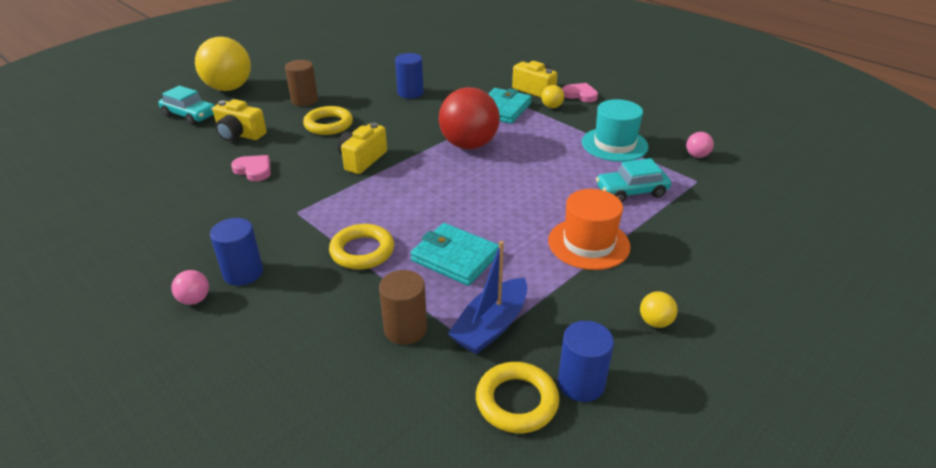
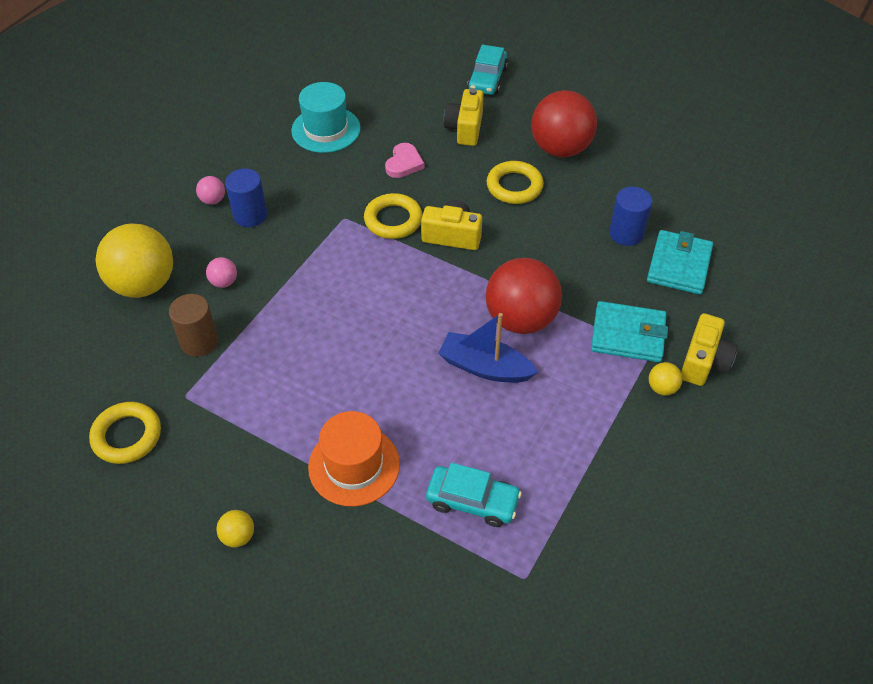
camera: 75 degrees right, 15 degrees up
yellow ball [195,37,251,91] -> yellow ball moved to [96,224,173,298]
brown cylinder [285,60,318,106] -> red ball [531,90,597,157]
yellow ring [329,224,394,270] -> yellow ring moved to [364,193,423,239]
turquoise wallet [411,223,499,286] -> turquoise wallet moved to [647,230,713,295]
blue boat [448,241,527,355] -> blue boat moved to [438,313,538,383]
blue cylinder [558,321,614,402] -> none
pink heart [562,83,598,102] -> none
turquoise hat [582,99,648,162] -> turquoise hat moved to [291,82,361,153]
turquoise car [596,158,671,202] -> turquoise car turned 135 degrees clockwise [426,463,522,527]
pink ball [686,132,714,158] -> pink ball moved to [206,257,237,288]

